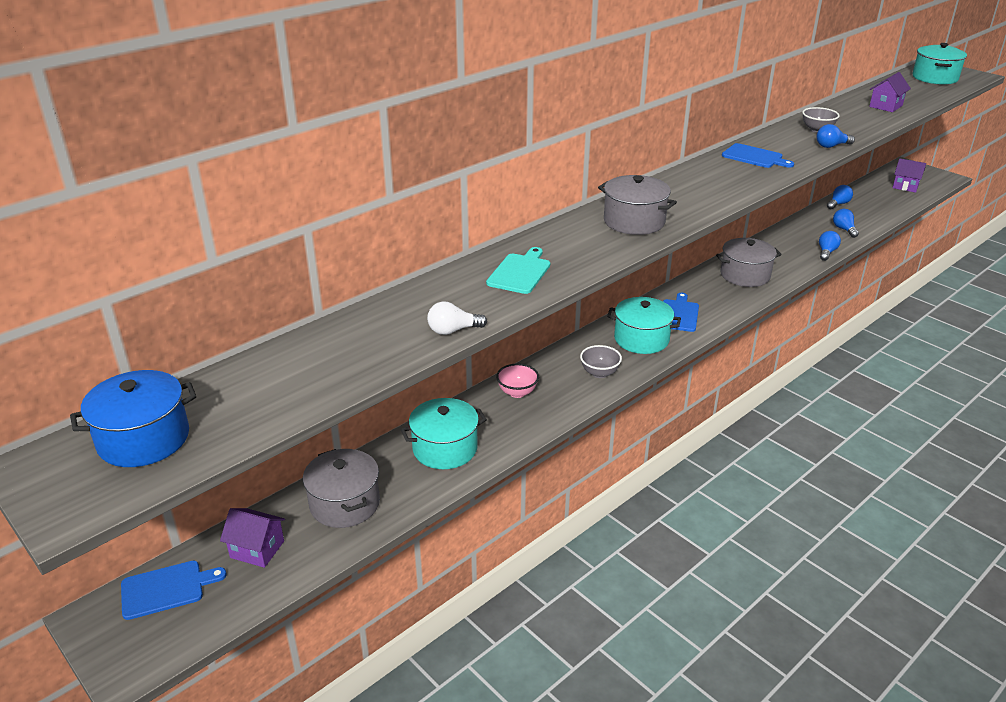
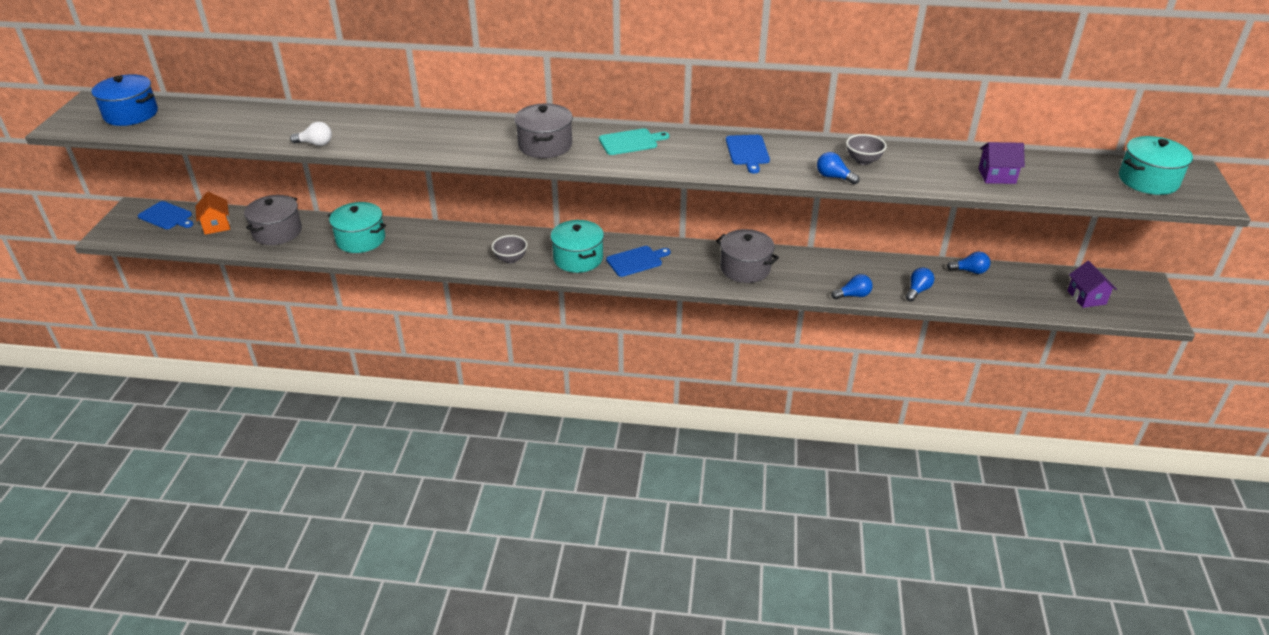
camera: 50 degrees right, 5 degrees up
purple house [220,508,285,568] -> orange house [195,192,230,235]
white light bulb [427,302,487,335] -> white light bulb turned 150 degrees clockwise [290,122,332,146]
turquoise cutting board [486,247,550,294] -> turquoise cutting board moved to [599,128,669,155]
pink bowl [496,364,539,398] -> none

